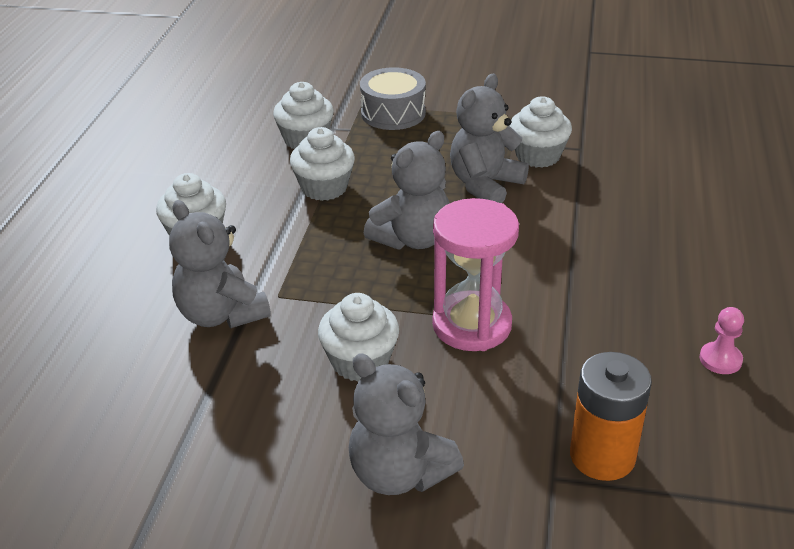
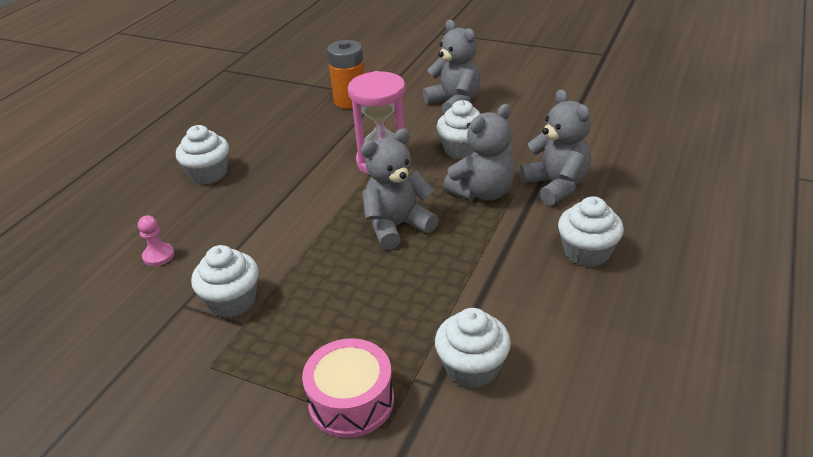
camera: 165 degrees left, 0 degrees up
white cupcake [290,127,355,201] -> white cupcake moved to [176,125,229,185]
grey drum [360,67,426,130] -> pink drum [302,338,394,438]
grey teddy bear [450,73,529,203] -> grey teddy bear moved to [443,104,515,201]
pink pawn [699,307,744,374] -> pink pawn moved to [138,215,174,266]

